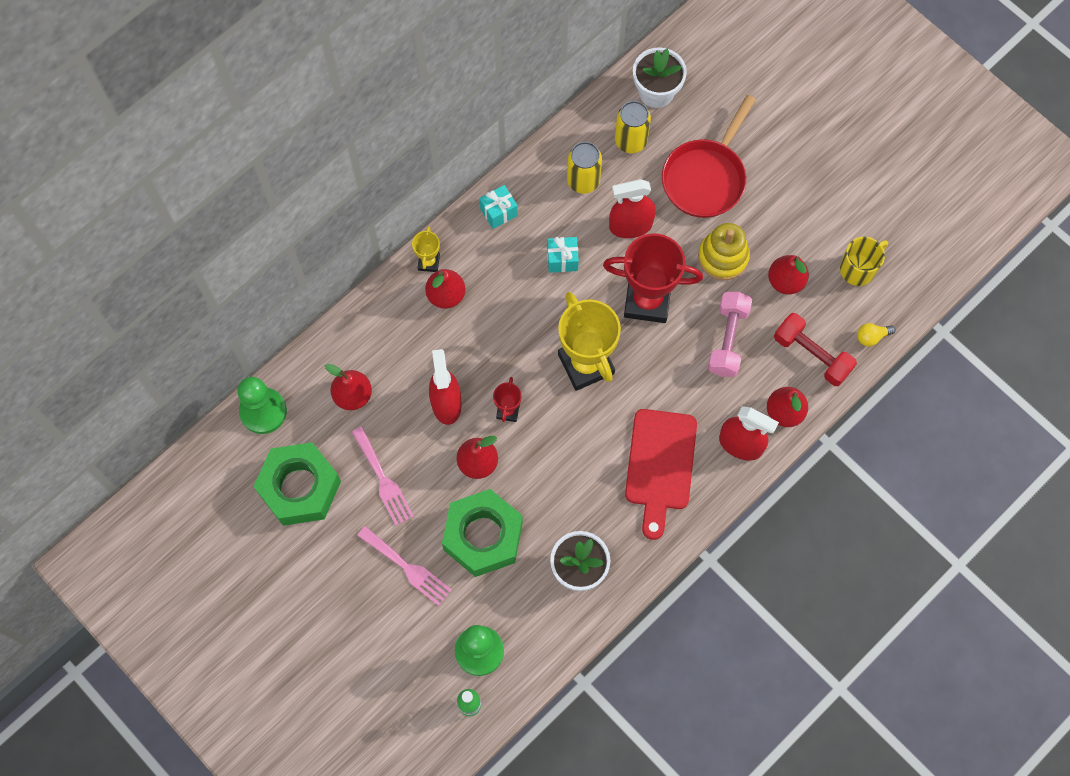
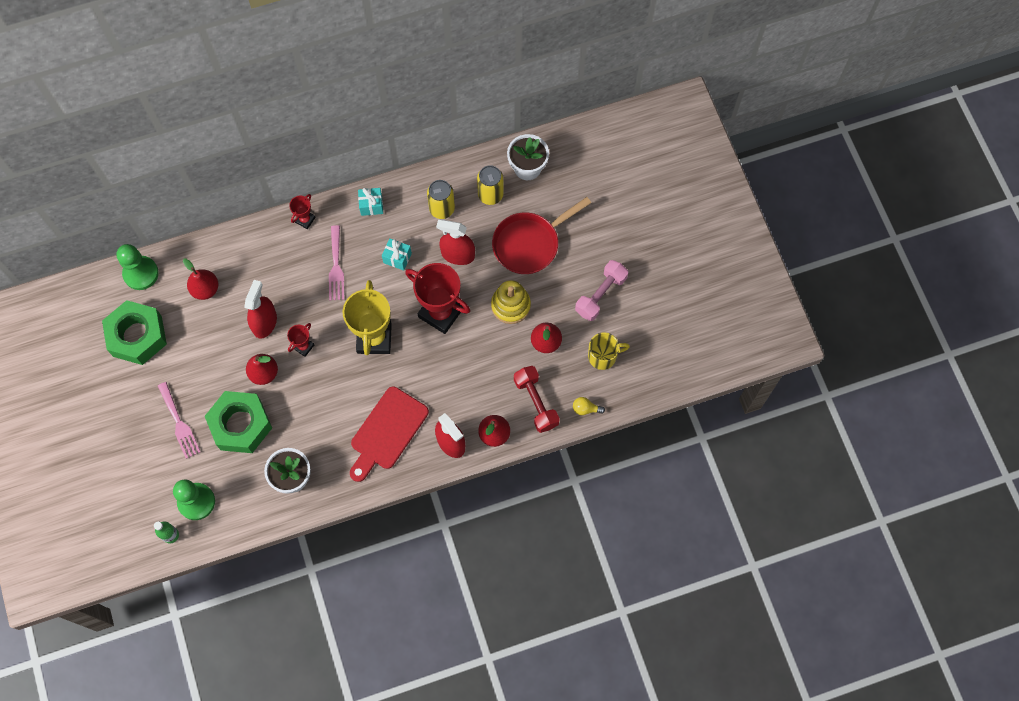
camera: 25 degrees right, 0 degrees up
pink fork [352,427,414,526] -> pink fork moved to [329,225,344,300]
yellow trophy [412,226,440,272] -> red trophy [289,194,316,229]
red pear [425,269,465,309] -> none
pink dumbbell [708,292,752,377] -> pink dumbbell moved to [575,260,628,321]

